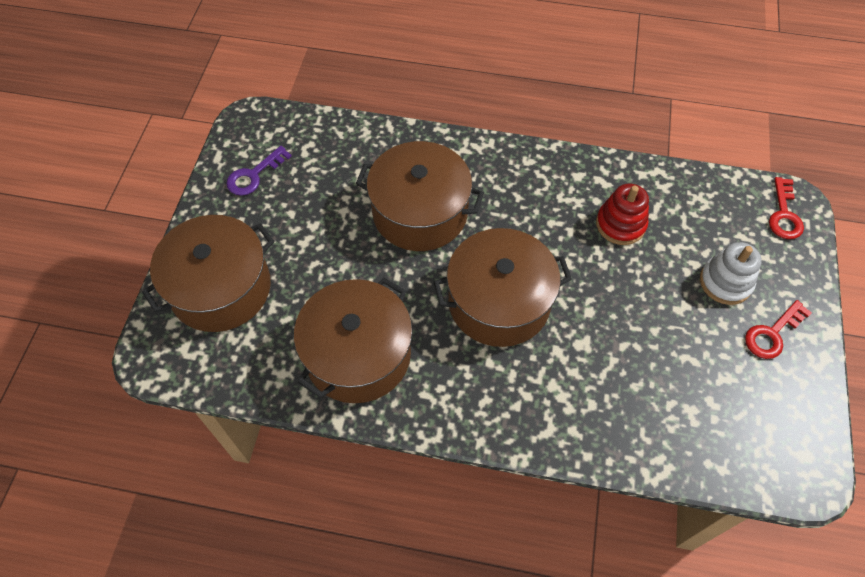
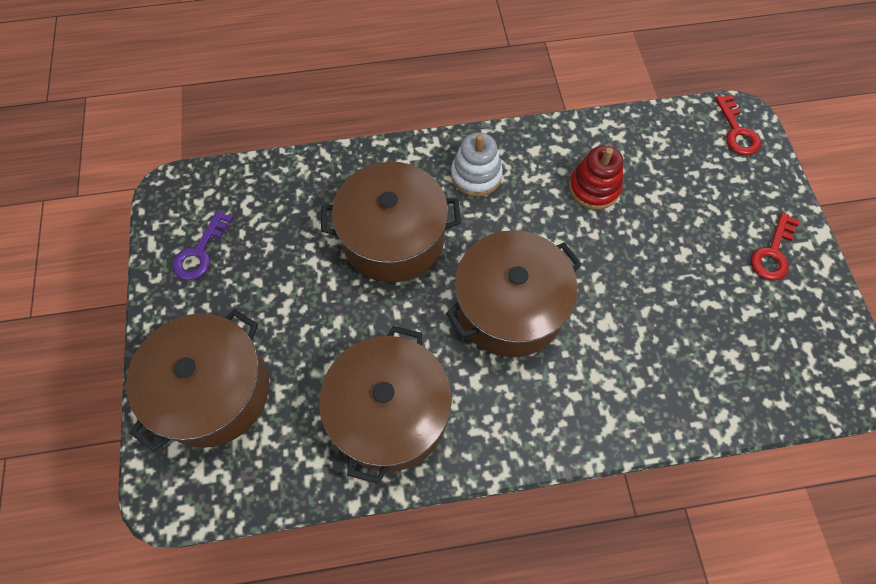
camera: 20 degrees left, 5 degrees up
white stacking toy [700,242,762,305] -> white stacking toy moved to [451,132,503,197]

